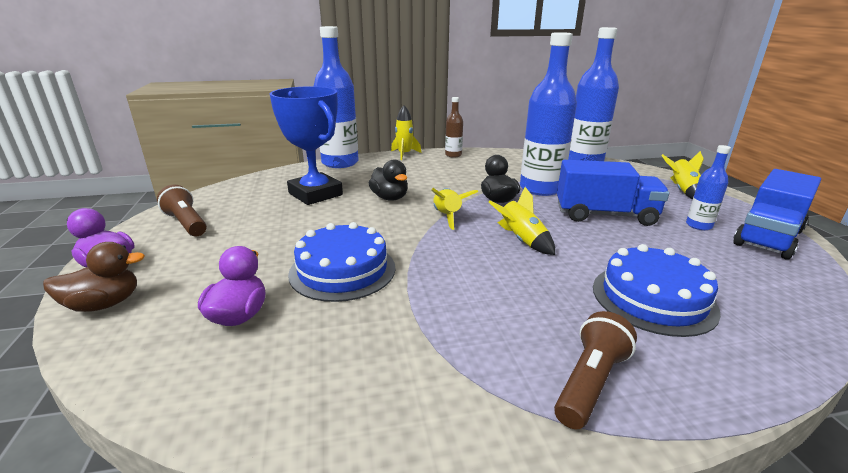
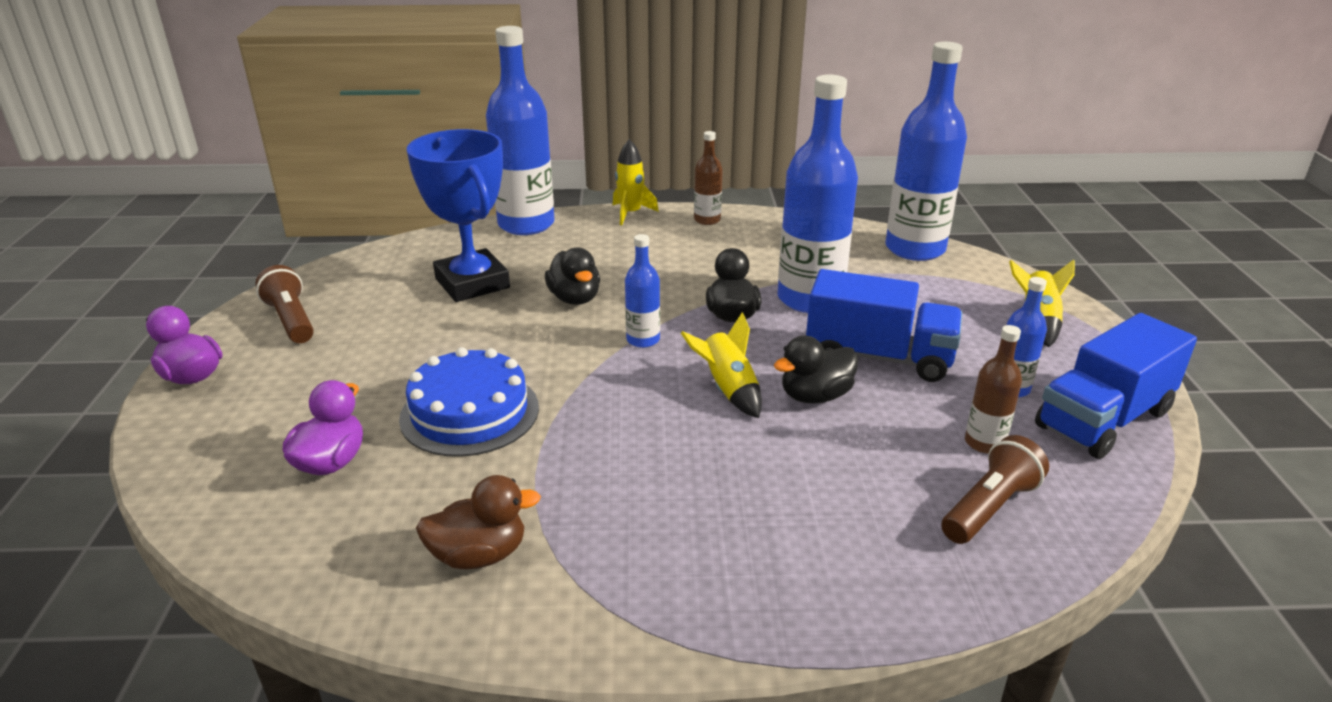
camera: 10 degrees right, 5 degrees up
brown duck [43,242,145,312] -> brown duck moved to [416,475,541,569]
yellow rocket [431,188,478,230] -> blue bottle [625,234,660,348]
brown flashlight [554,311,637,429] -> brown flashlight moved to [941,435,1049,544]
blue cake [593,244,721,337] -> none
none -> black duck [774,335,858,403]
none -> brown bottle [965,325,1022,454]

